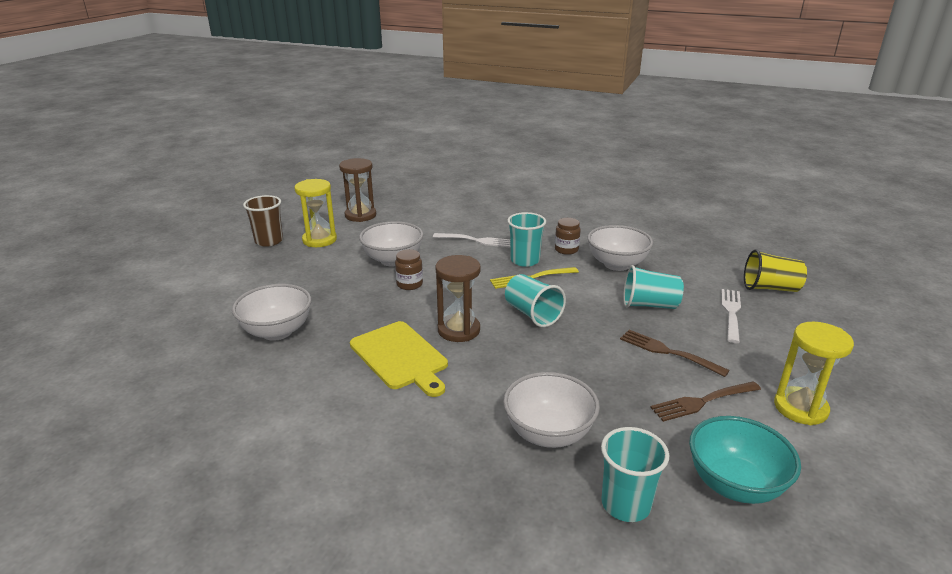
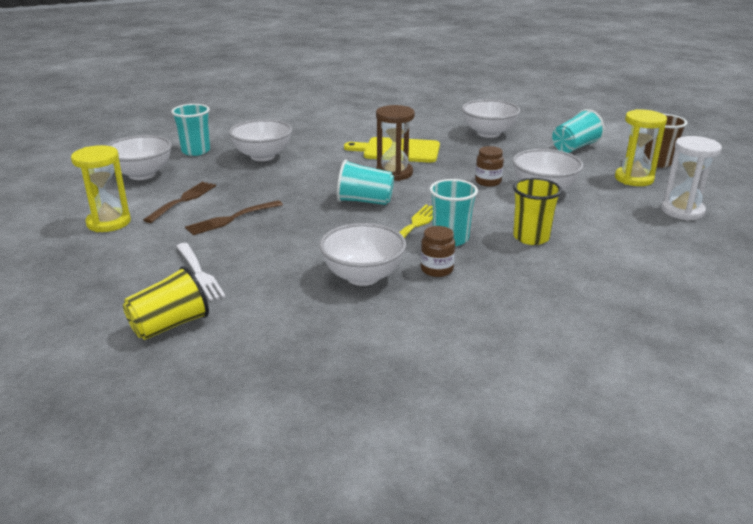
camera: 135 degrees right, 0 degrees up
brown hourglass [339,158,376,222] -> white hourglass [661,136,722,220]
white fork [433,233,510,247] -> yellow cup [513,178,562,245]
brown fork [620,330,730,377] -> brown fork turned 150 degrees clockwise [185,200,283,235]
turquoise cup [623,265,684,309] -> turquoise cup moved to [552,109,605,153]
turquoise bowl [689,416,801,504] -> white bowl [106,135,172,180]

